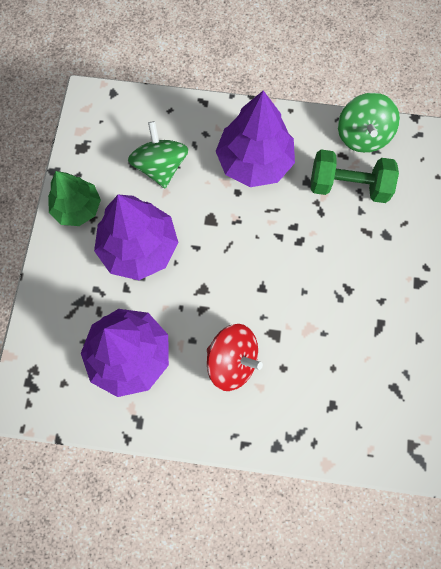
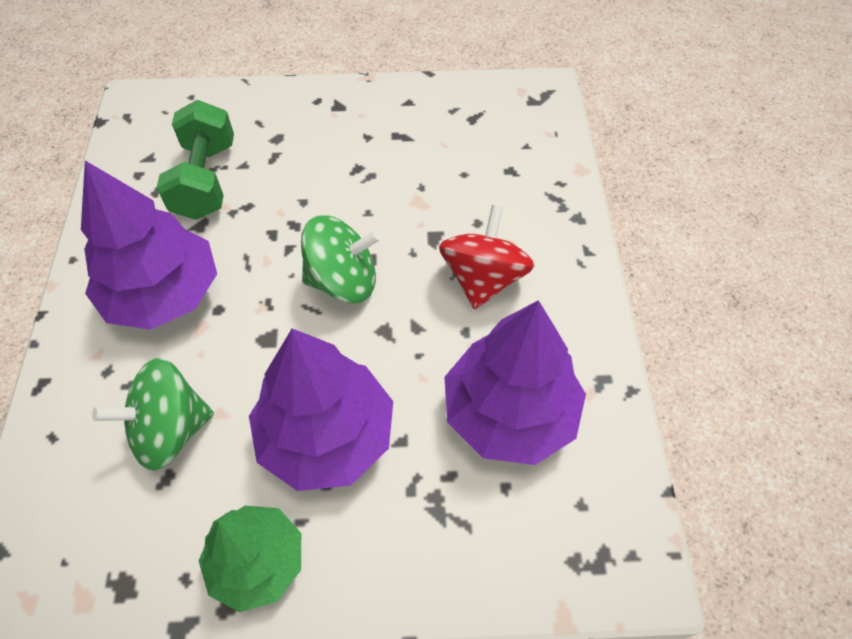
camera: 100 degrees left, 15 degrees down
green spinning top [338,93,400,153] -> green spinning top moved to [301,215,381,303]

